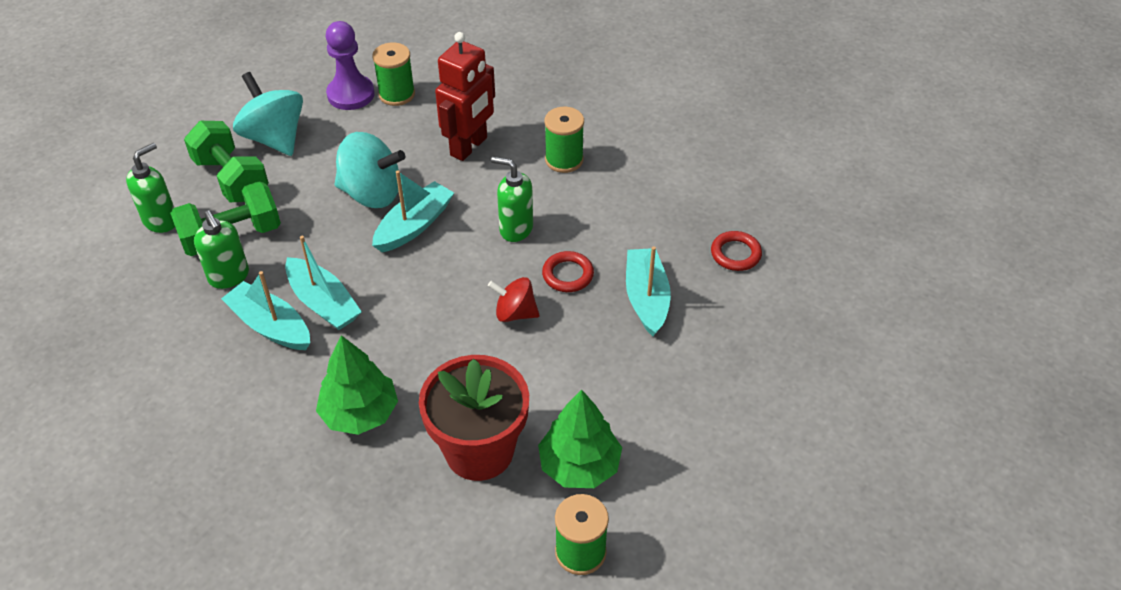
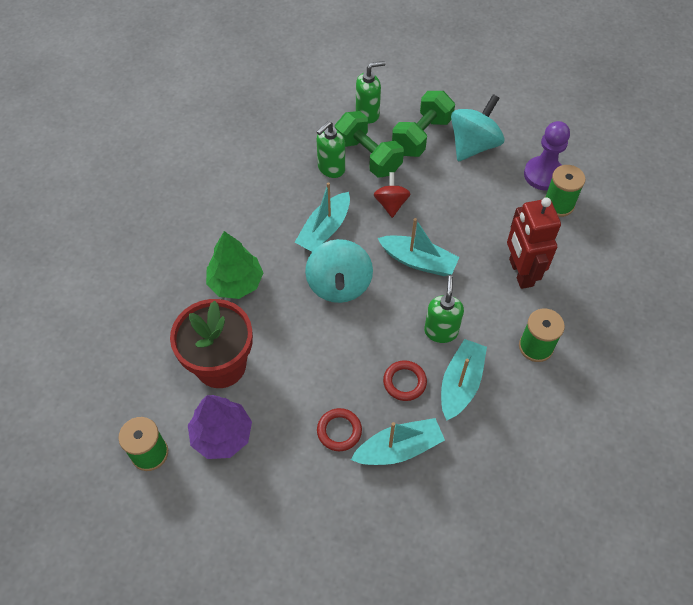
camera: 75 degrees right, 10 degrees up
green soap dispenser [126,143,175,233] -> green soap dispenser turned 45 degrees counterclockwise [356,61,385,123]
turquoise boat [221,271,310,350] -> turquoise boat moved to [441,339,487,420]
turquoise spinning top [335,132,405,208] -> turquoise spinning top moved to [305,239,373,303]
red robot [435,32,495,161] -> red robot turned 60 degrees clockwise [507,197,561,289]
red spinning top [488,277,539,322] -> red spinning top moved to [374,172,410,218]
green tree [538,389,622,488] -> purple tree [188,395,252,459]
red ring [711,231,762,271] -> red ring moved to [317,408,362,451]

